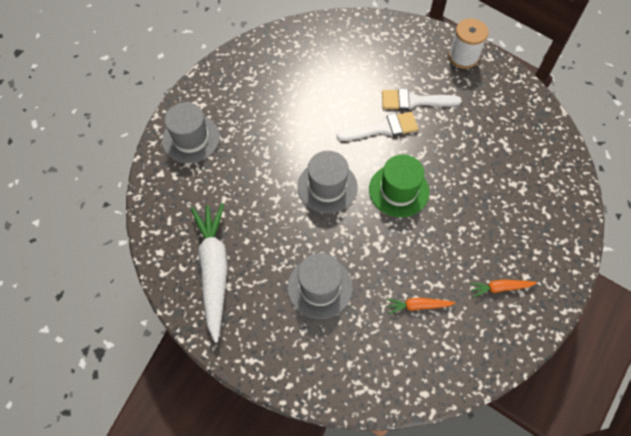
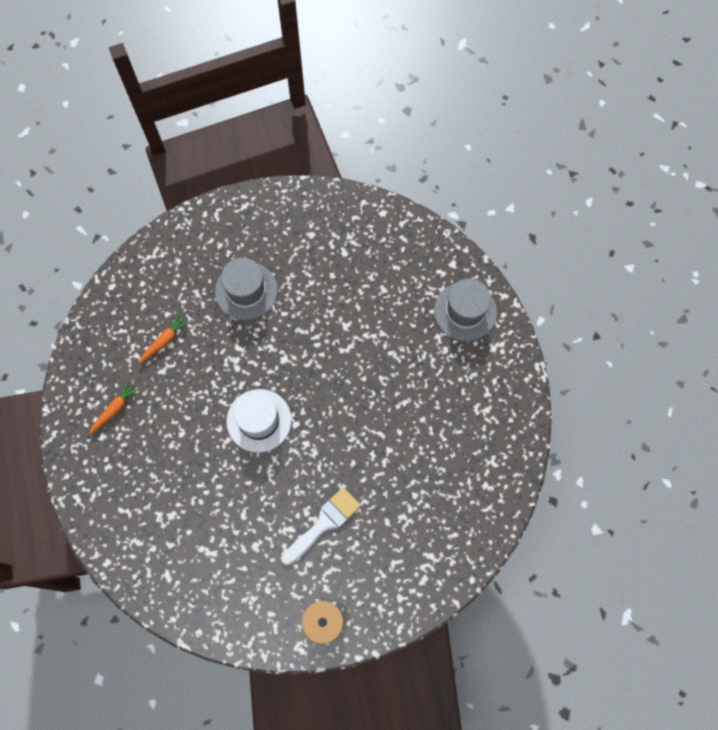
camera: 135 degrees right, 10 degrees up
white carrot [191,203,228,343] -> none
grey hat [297,151,358,213] -> none
white brush [337,112,418,141] -> none
green hat [369,154,429,217] -> white hat [226,389,292,453]

